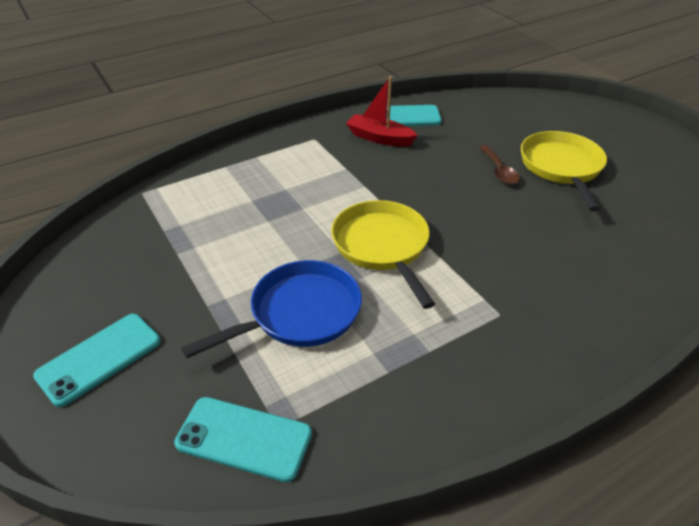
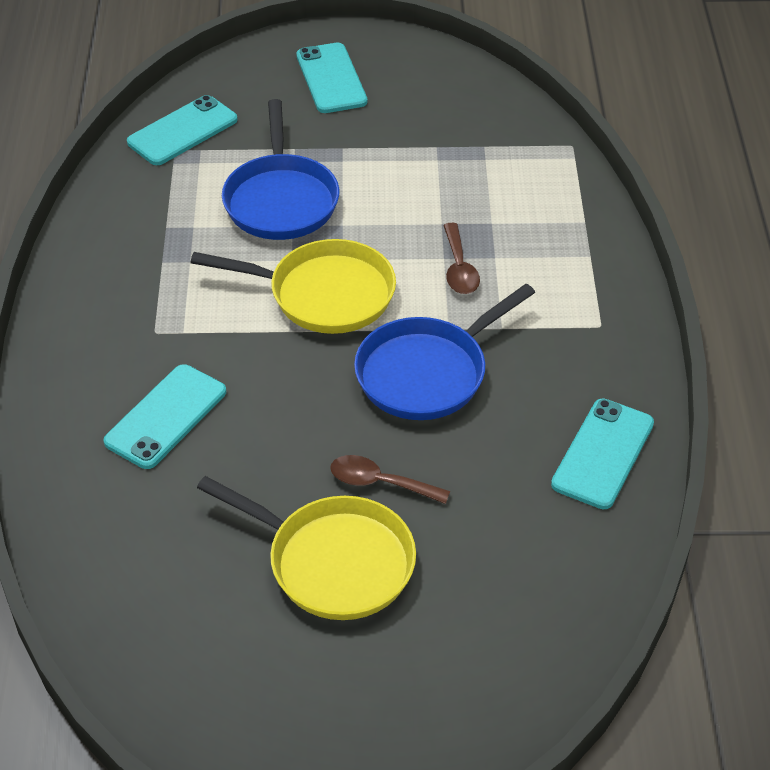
camera: 120 degrees right, 5 degrees up
red boat [346,76,418,147] -> none
none -> turquoise phone [103,364,226,469]
none -> blue pan [354,284,535,420]
none -> brown spoon [443,223,480,294]

